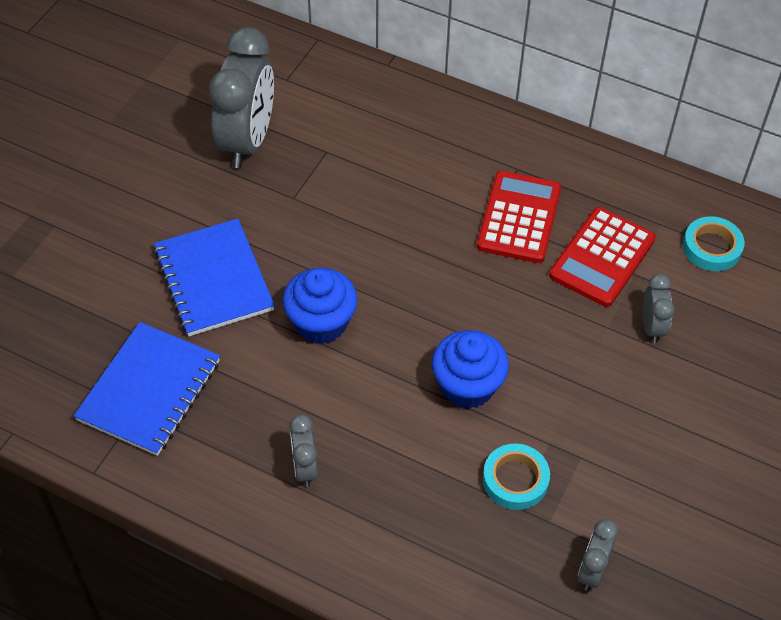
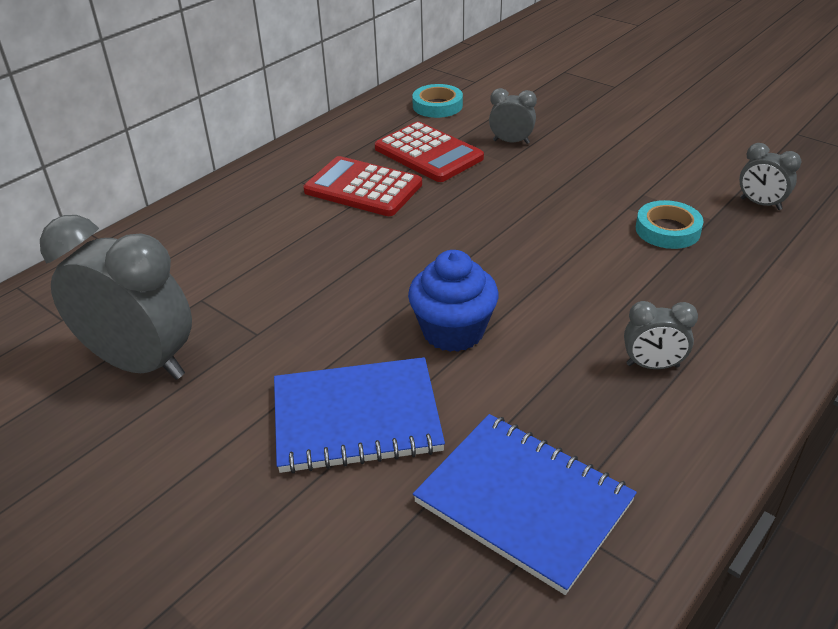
camera: 75 degrees left, 15 degrees down
blue cupcake [432,330,509,409] -> none

